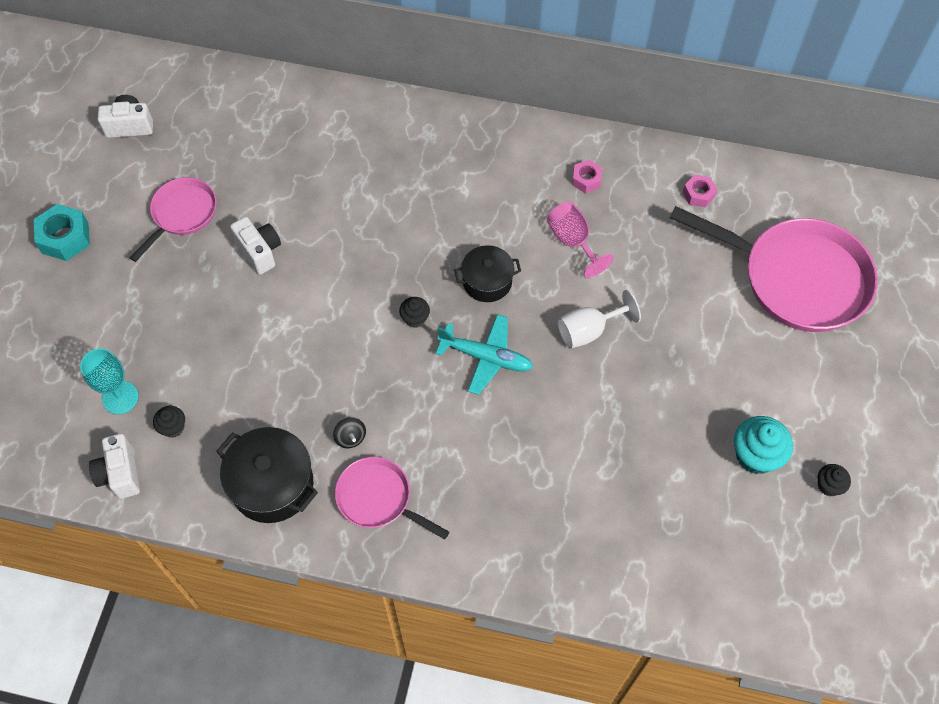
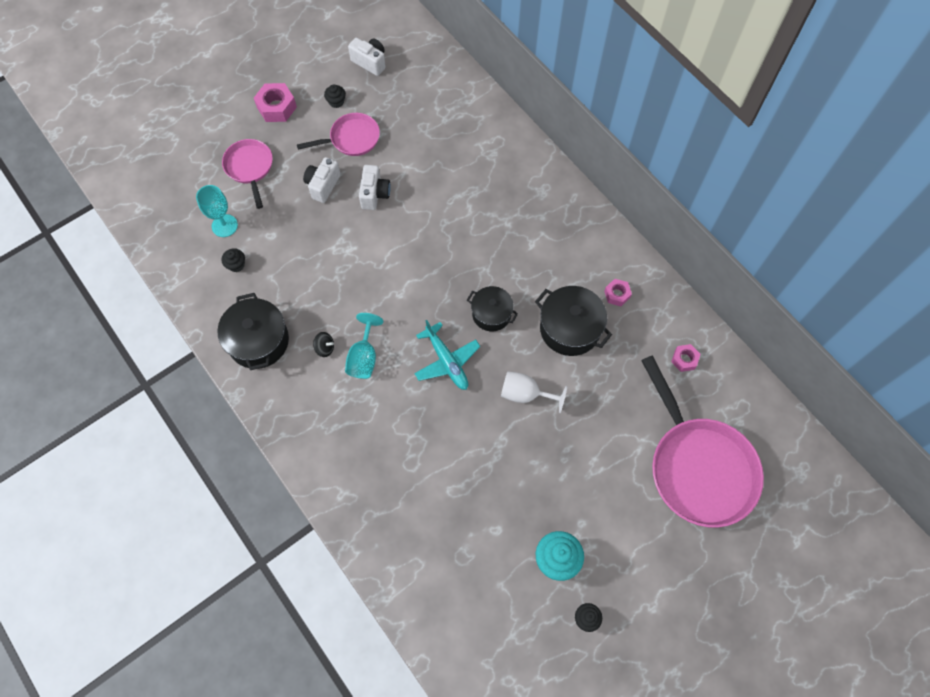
camera: 40 degrees right, 5 degrees up
turquoise nut [34,204,90,261] -> pink nut [254,83,297,122]
white camera [89,434,140,499] -> white camera moved to [303,157,341,203]
black spinning top [333,417,366,448] -> black spinning top turned 90 degrees counterclockwise [313,332,334,357]
pink pan [335,457,449,540] -> pink pan moved to [222,139,273,209]
black cupcake [399,297,430,328] -> black cupcake moved to [324,84,346,108]
pink goblet [547,201,614,278] -> black pot [535,286,612,356]
none -> turquoise goblet [345,313,383,379]

